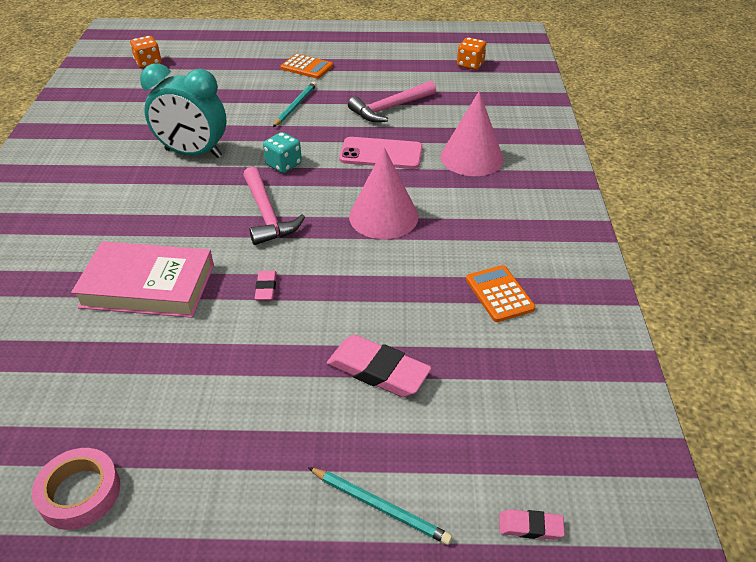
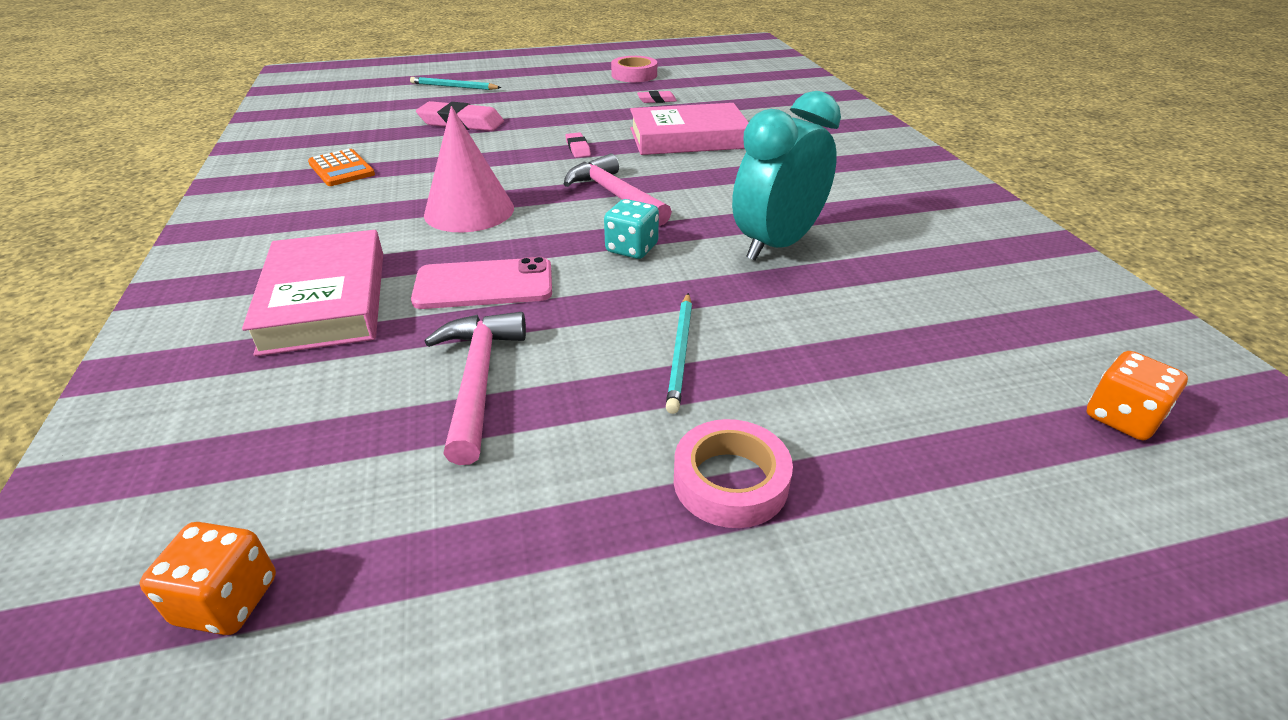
camera: 165 degrees right, 5 degrees down
turquoise clock [140,63,226,158] -> turquoise clock turned 45 degrees counterclockwise [732,91,841,261]
orange calculator [280,54,333,79] -> pink tape [674,419,793,528]
pink hammer [348,81,436,122] -> pink hammer turned 45 degrees counterclockwise [424,312,526,465]
pink cone [441,91,504,176] -> pink book [242,230,383,356]
pink eraser [499,509,565,540] -> pink eraser moved to [637,91,677,103]

